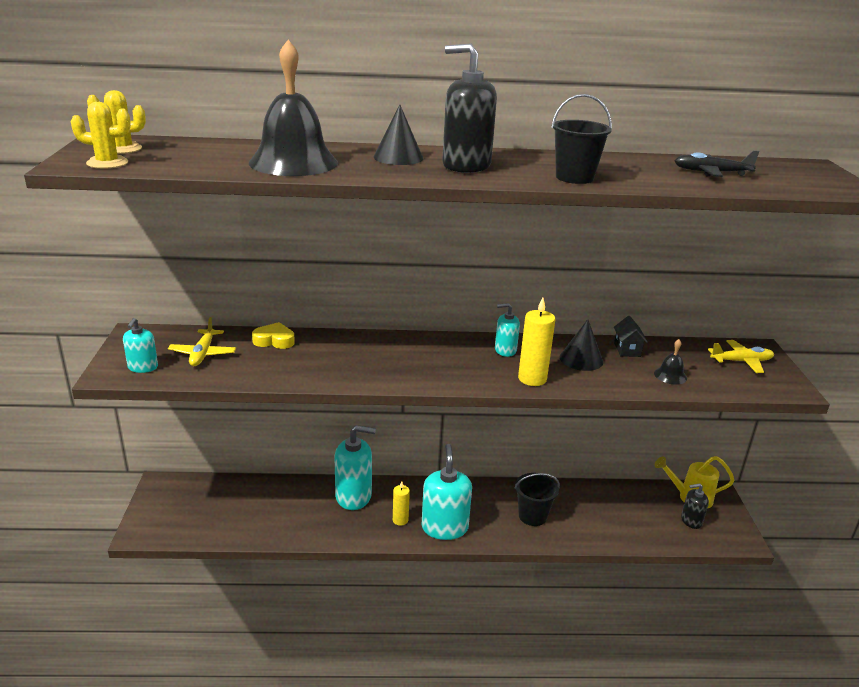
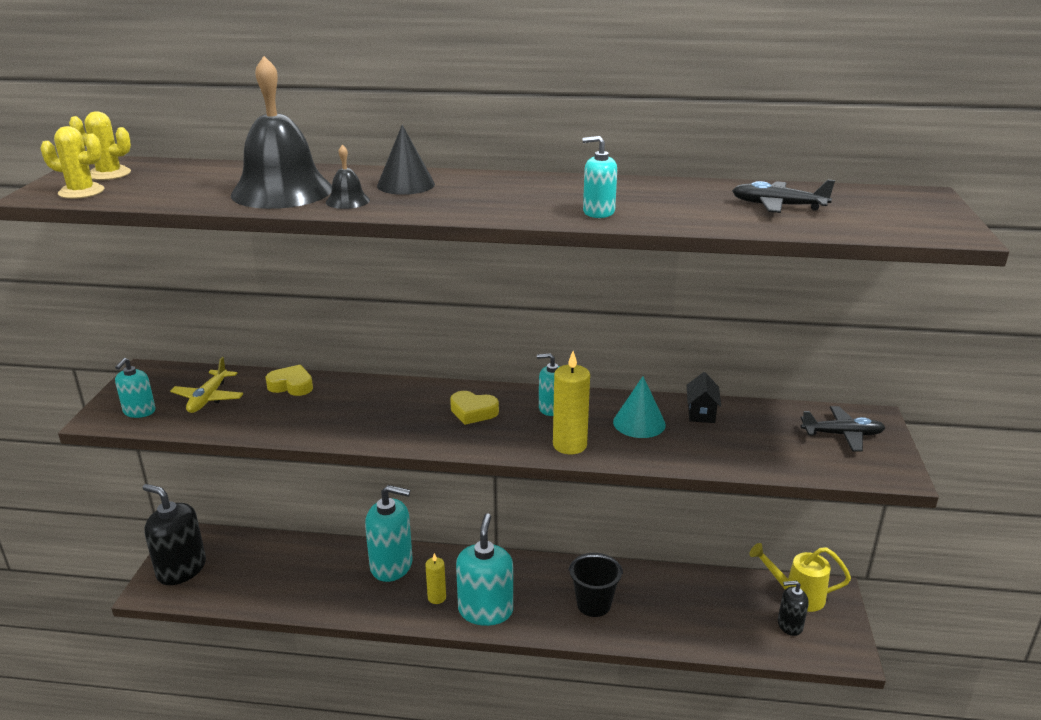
camera: 10 degrees right, 0 degrees up
black soap dispenser [442,44,497,173] -> black soap dispenser moved to [143,484,206,585]
black bucket [551,94,612,184] -> turquoise soap dispenser [582,136,617,218]
black cone [560,319,603,371] -> turquoise cone [613,376,666,438]
black bell [654,339,687,385] -> black bell moved to [326,145,370,209]
yellow plane [708,340,774,373] -> black plane [801,406,886,452]
none -> yellow heart [450,391,499,425]

